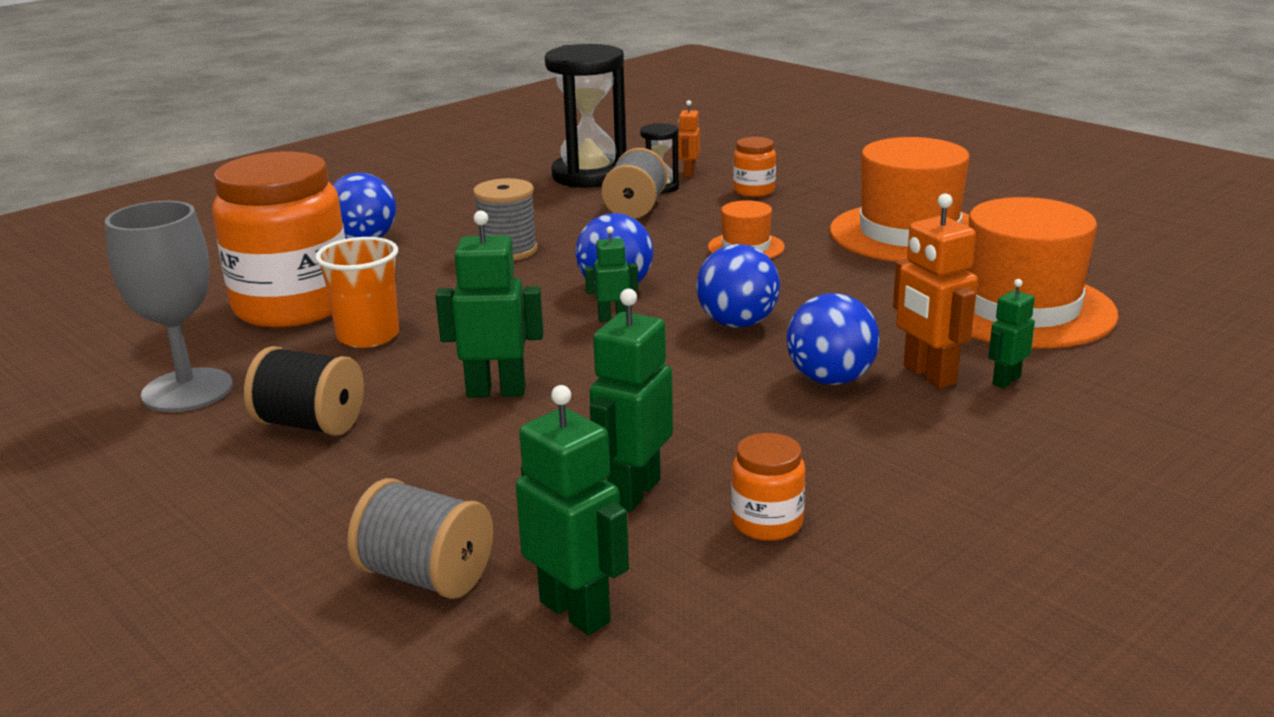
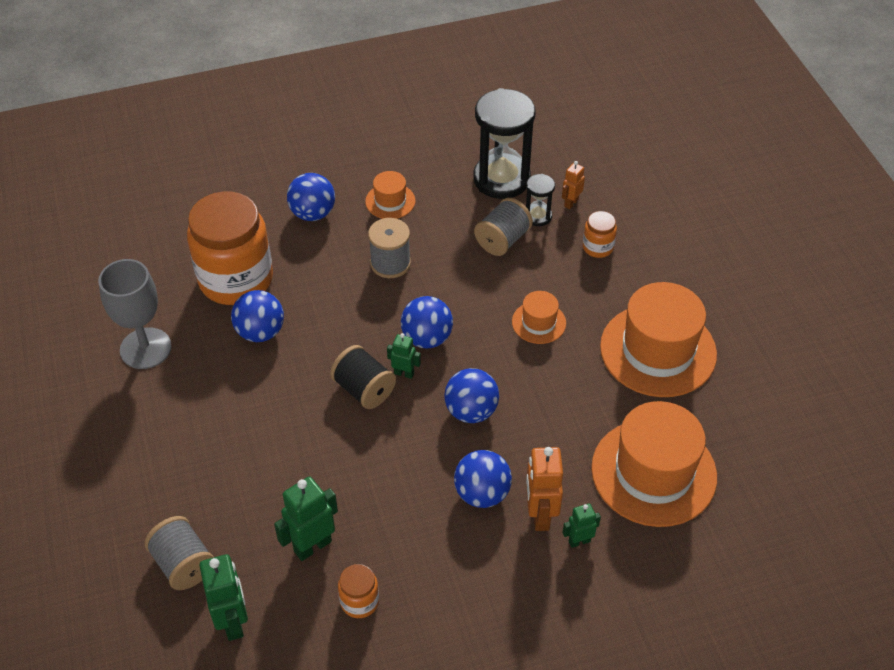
camera: 25 degrees right, 25 degrees up
black spool [244,346,364,436] -> black spool moved to [330,345,396,409]
orange cup [315,237,399,348] -> blue ball [231,290,284,342]
green robot [435,211,544,398] -> none
none -> orange hat [365,171,416,219]

